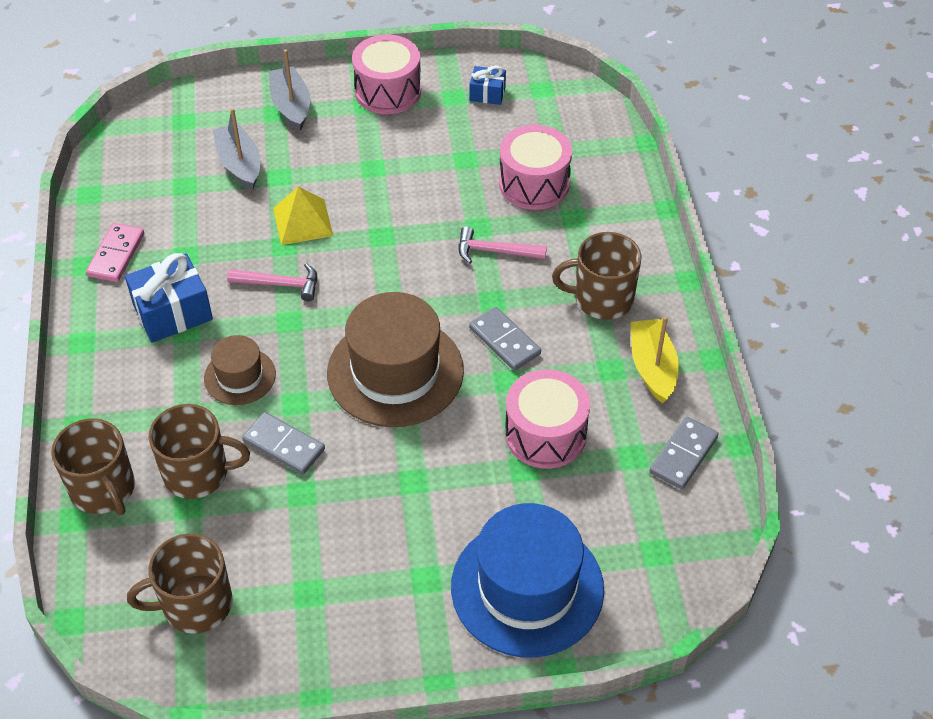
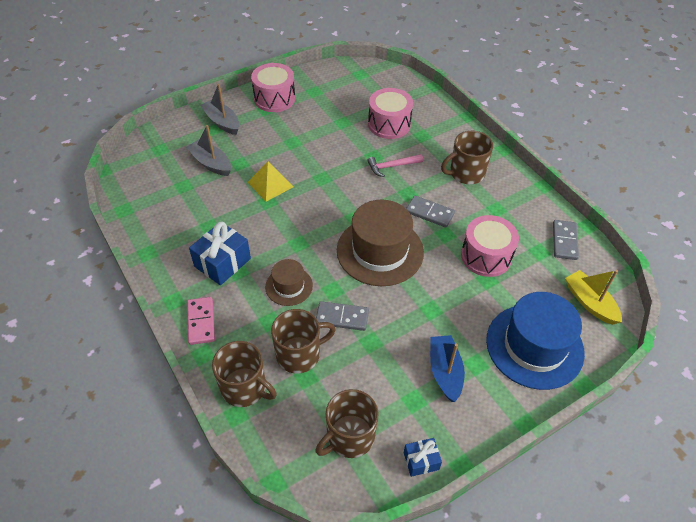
camera: 25 degrees left, 0 degrees up
pink domino [86,223,144,282] -> pink domino moved to [187,297,215,345]
pink hammer [227,263,317,301] -> none
blue gift [470,66,506,105] -> blue gift moved to [404,438,442,477]
yellow boat [631,316,679,403] -> yellow boat moved to [565,270,622,325]
none -> blue boat [430,335,465,402]

